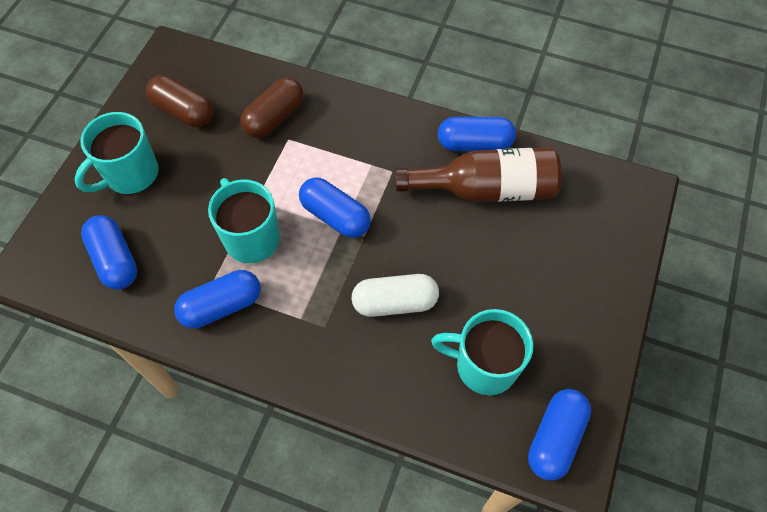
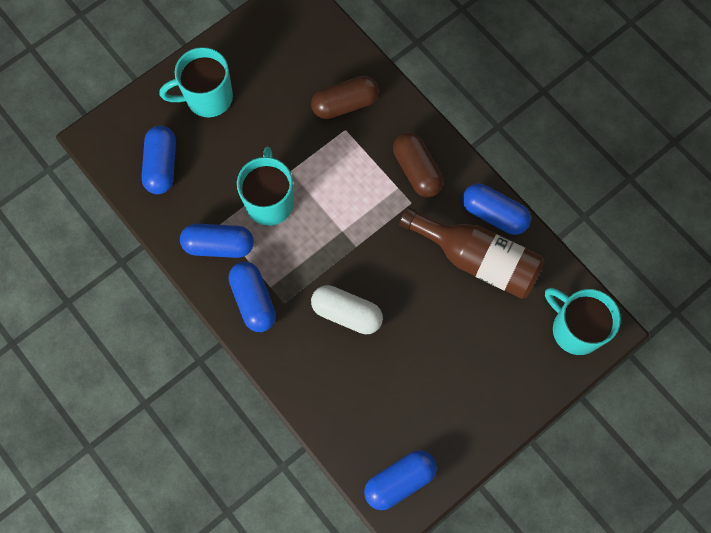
camera: 30 degrees right, 10 degrees up
brown capsule [146,75,213,127] -> brown capsule moved to [393,133,443,197]
blue capsule [299,177,371,238] -> blue capsule moved to [229,262,276,332]
turquoise mug [431,309,533,395] -> turquoise mug moved to [545,288,621,355]

